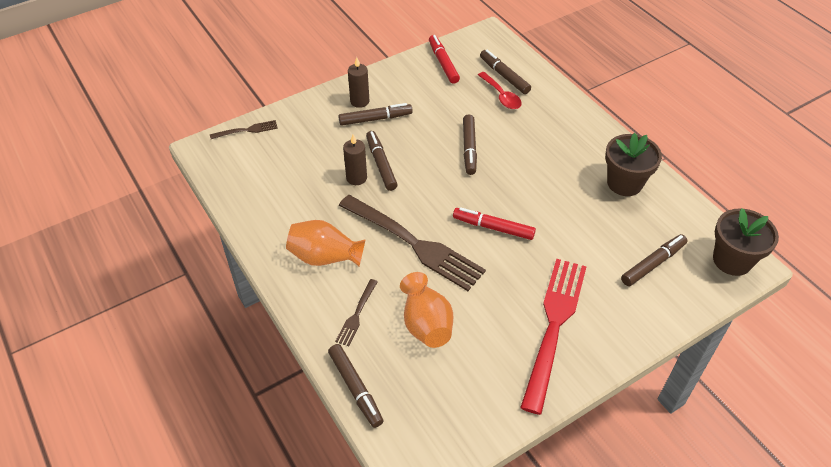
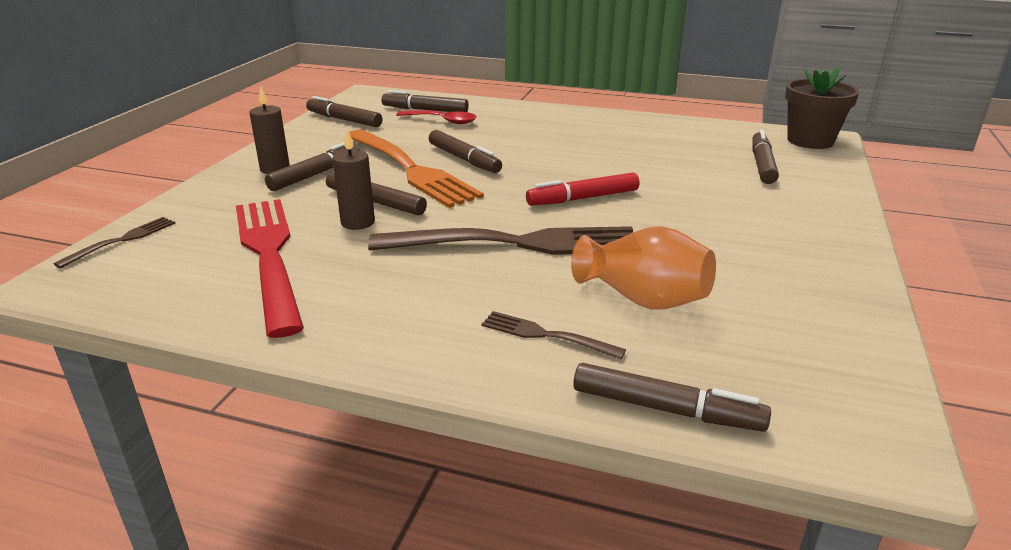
camera: 40 degrees left, 20 degrees down
orange vase [286,220,366,267] -> none
brown fork [335,279,378,346] -> brown fork turned 135 degrees clockwise [481,311,626,359]
red marker [429,35,460,84] -> brown marker [306,96,382,127]
red fork [520,259,587,415] -> red fork moved to [236,199,304,338]
brown flower pot [605,133,662,196] -> none
none -> orange fork [349,129,484,208]

